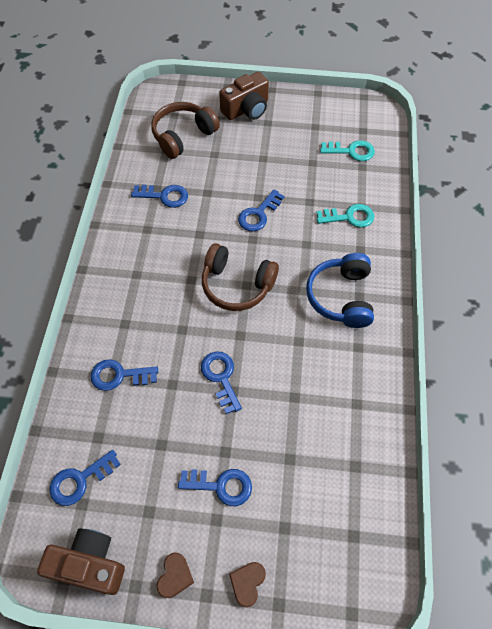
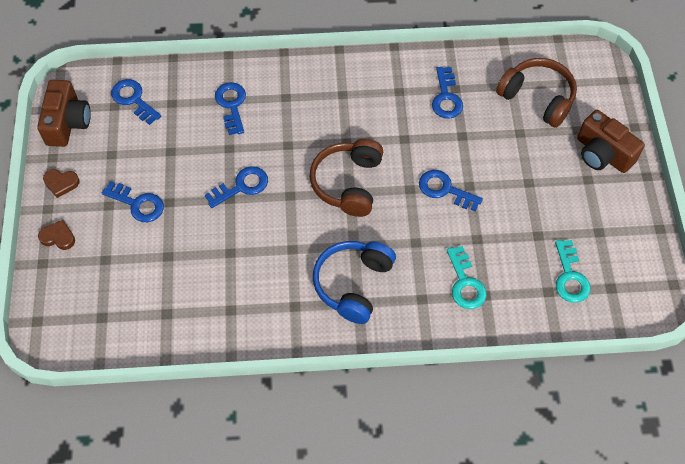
camera: 80 degrees right, 0 degrees up
blue key [178,469,252,506] -> blue key turned 60 degrees counterclockwise [102,181,164,222]
blue headphones [306,253,374,328] -> blue headphones turned 60 degrees counterclockwise [313,241,396,324]

